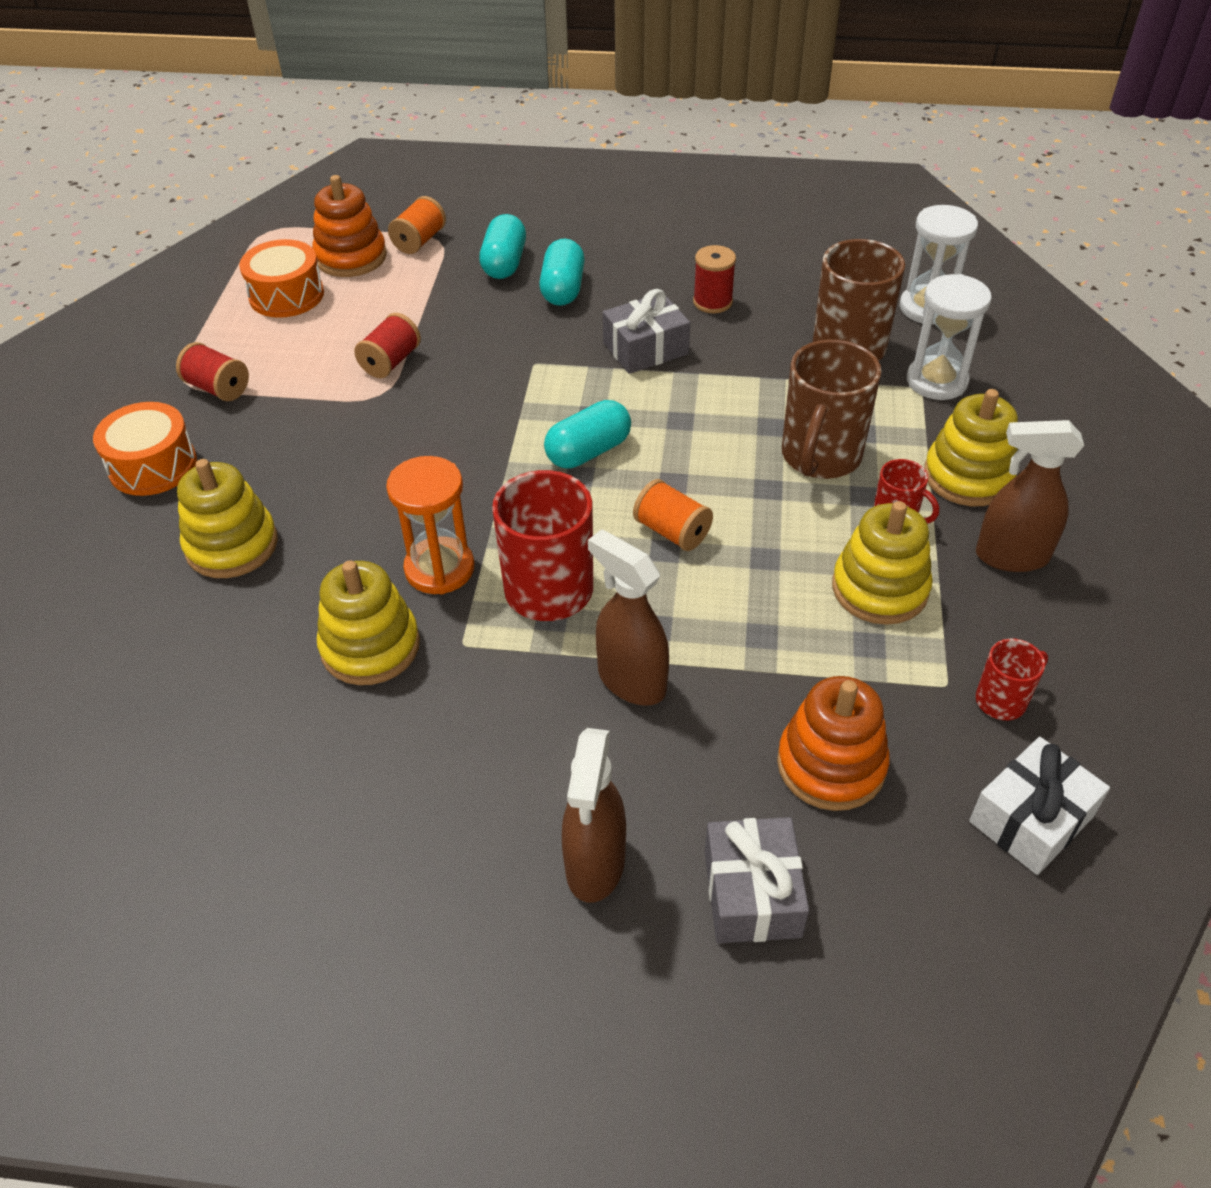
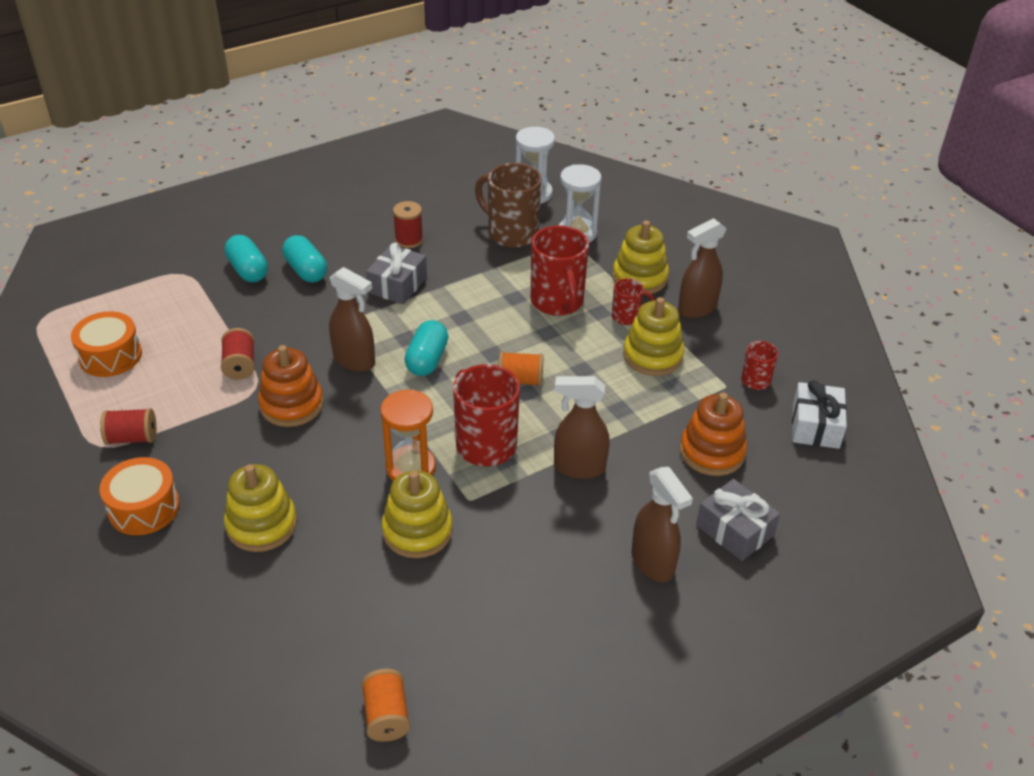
camera: 40 degrees left, 5 degrees down
orange stacking toy [312,175,387,277] -> orange stacking toy moved to [258,345,323,427]
orange spool [388,196,446,254] -> orange spool moved to [361,669,410,742]
brown mug [782,340,881,479] -> red mug [531,225,589,316]
none -> brown spray bottle [329,267,375,372]

